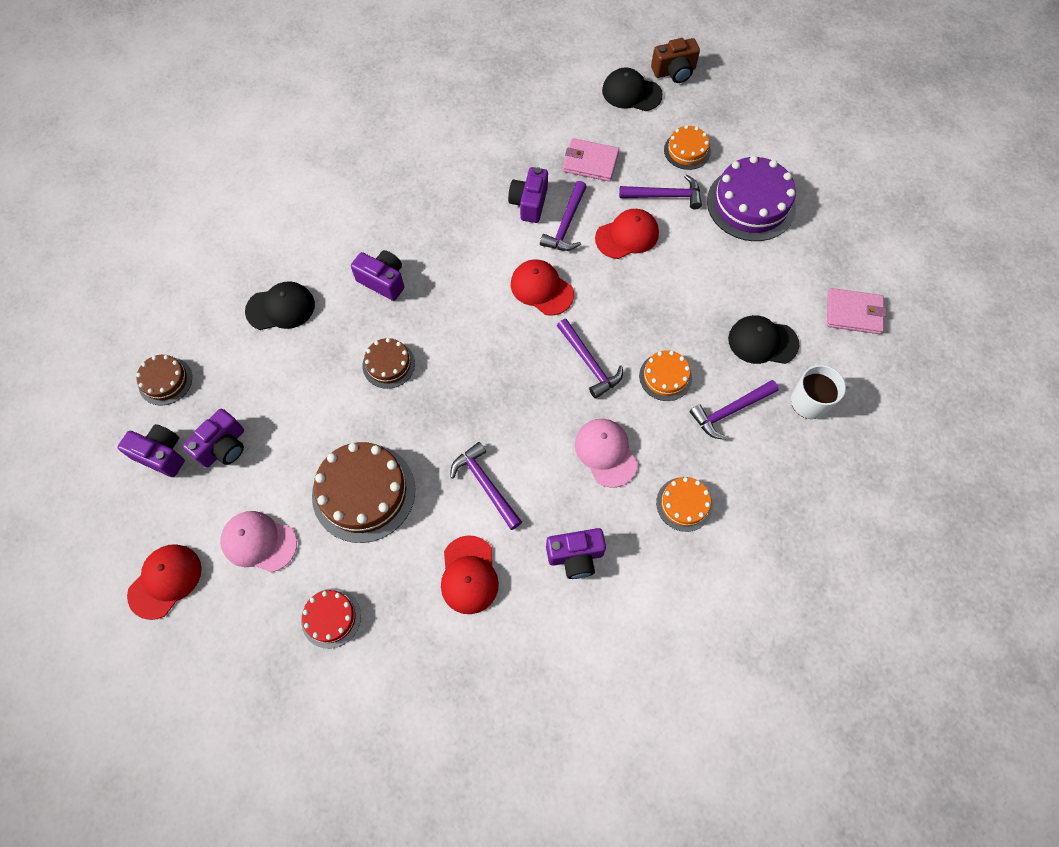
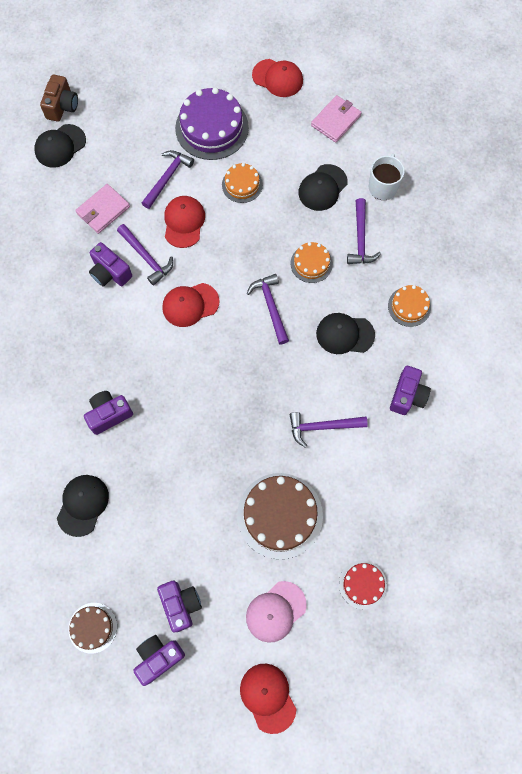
camera: 60 degrees left, 5 degrees up
brown cake [363,338,415,389] -> none
red cap [441,535,499,614] -> red cap moved to [252,59,303,97]
purple hammer [557,319,623,399] -> purple hammer turned 105 degrees counterclockwise [247,274,289,344]
pink cap [575,419,638,488] -> black cap [316,313,375,354]
orange cake [664,125,711,170] -> orange cake moved to [222,163,263,203]

